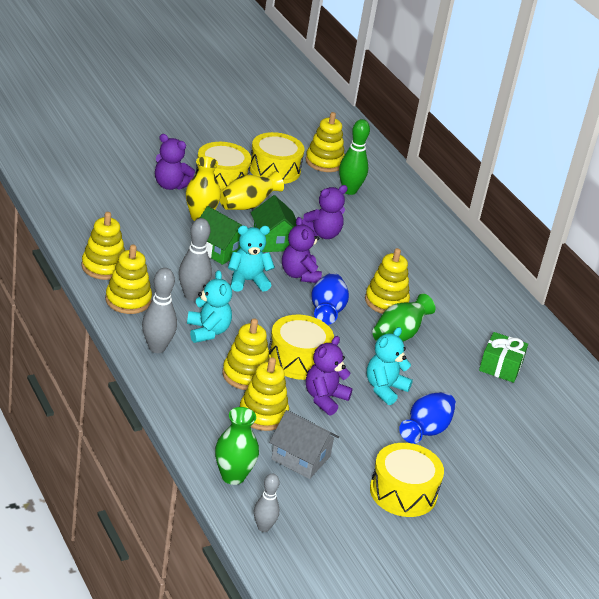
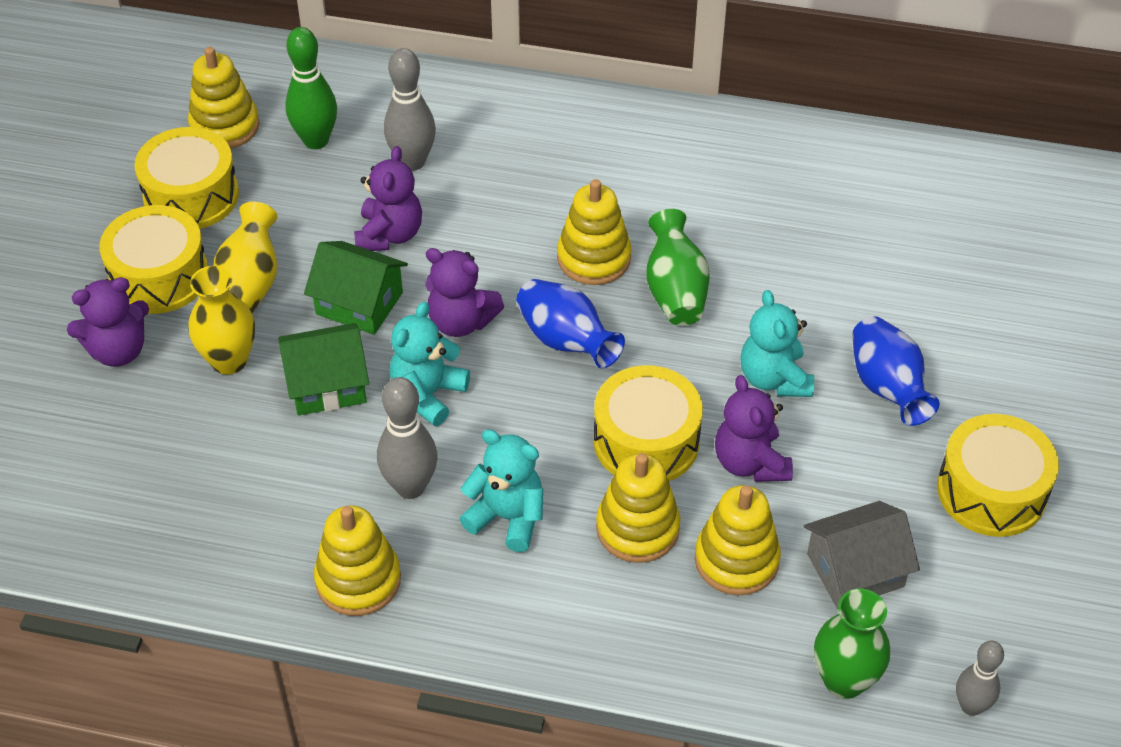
camera: 45 degrees left, 15 degrees up
yellow stacking toy [82,212,125,280] -> none
grey bowling pin [142,268,177,353] -> grey bowling pin moved to [384,48,436,171]
green gift [479,332,528,383] -> none

